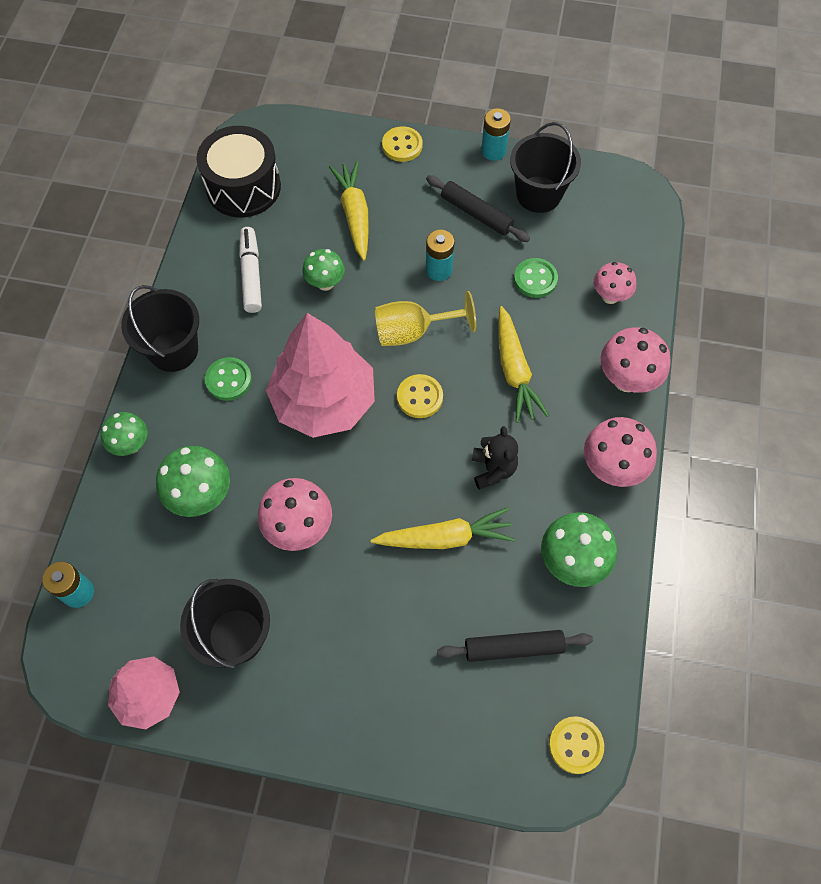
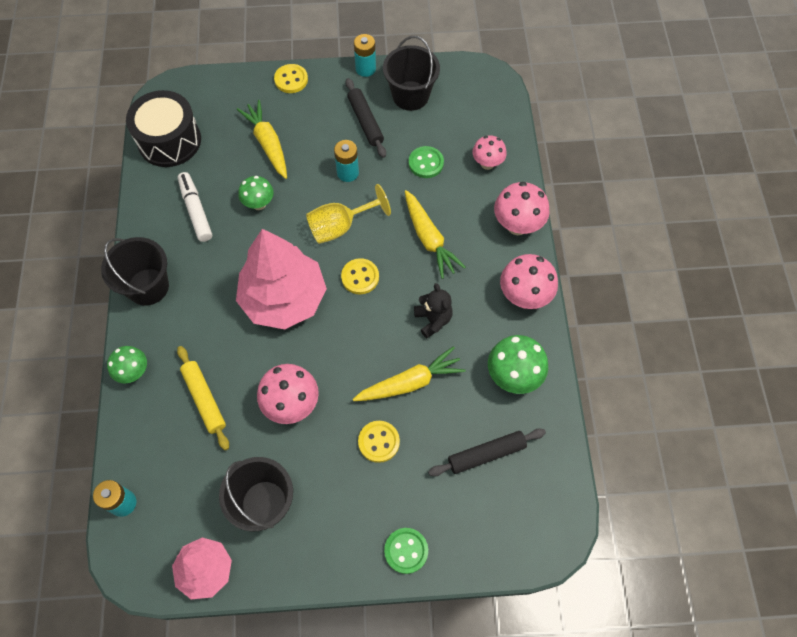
camera: 15 degrees left, 0 degrees up
green mushroom [156,446,230,517] -> yellow rolling pin [177,346,229,450]
green button [205,357,252,401] -> green button moved to [384,528,428,574]
black rolling pin [426,175,530,242] -> black rolling pin turned 45 degrees clockwise [346,78,386,158]
yellow button [549,716,604,774] -> yellow button moved to [358,421,400,463]

